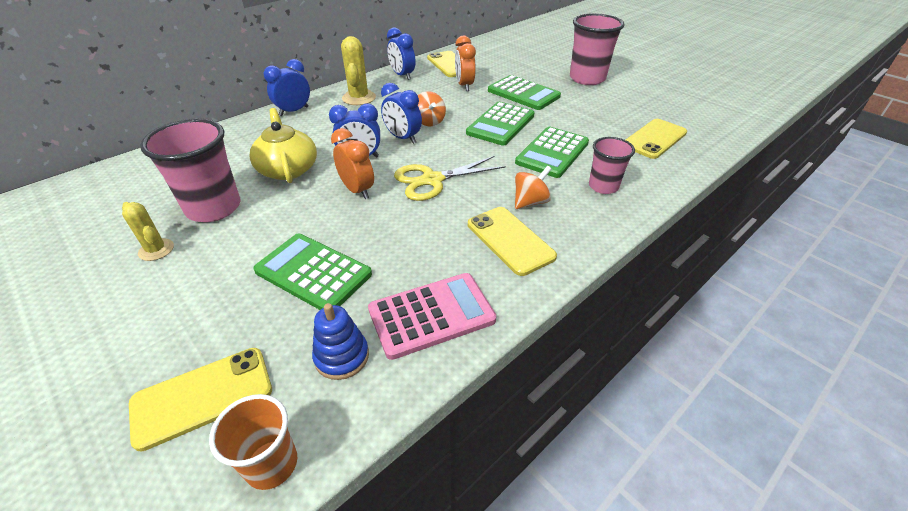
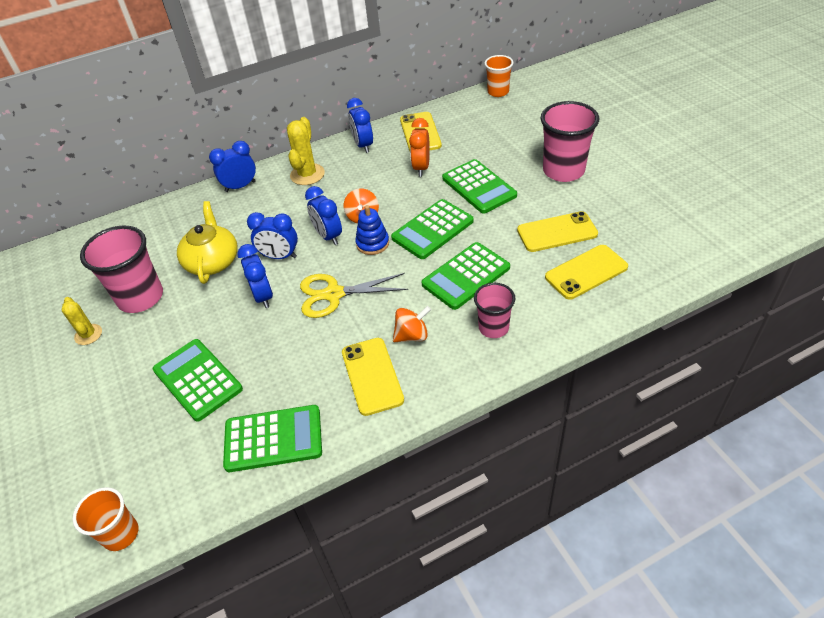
camera: 20 degrees right, 5 degrees up
yellow phone [129,348,272,452] -> yellow phone moved to [517,211,598,252]
blue stacking toy [312,303,369,380] -> blue stacking toy moved to [355,205,389,255]
orange clock [331,128,374,199] -> blue clock [237,244,273,308]
pink calculator [368,273,496,360] -> green calculator [223,405,322,472]
none -> orange cup [484,55,514,97]

